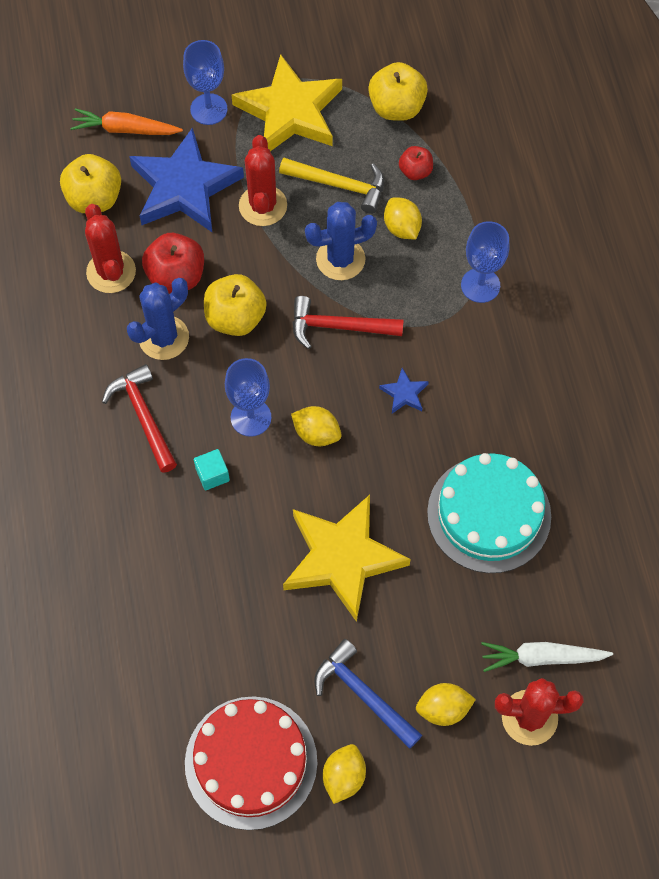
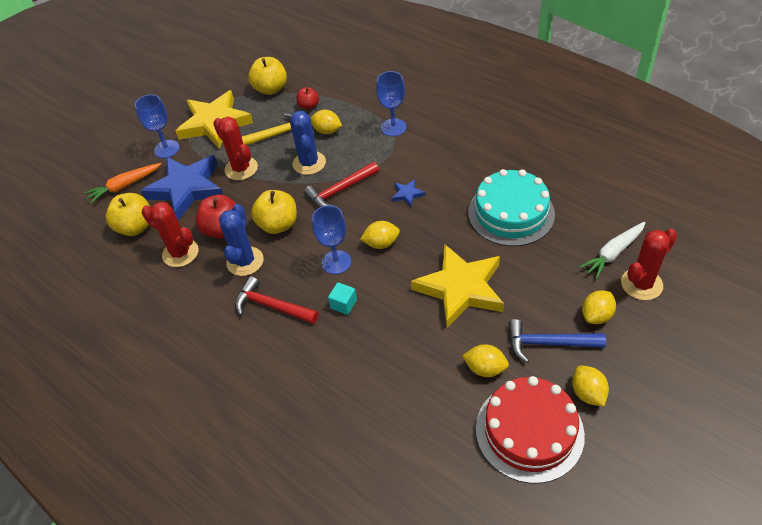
camera: 35 degrees left, 15 degrees down
blue cactus [305,202,377,280] -> blue cactus turned 45 degrees counterclockwise [290,111,326,175]
none -> yellow lemon [462,344,509,377]

